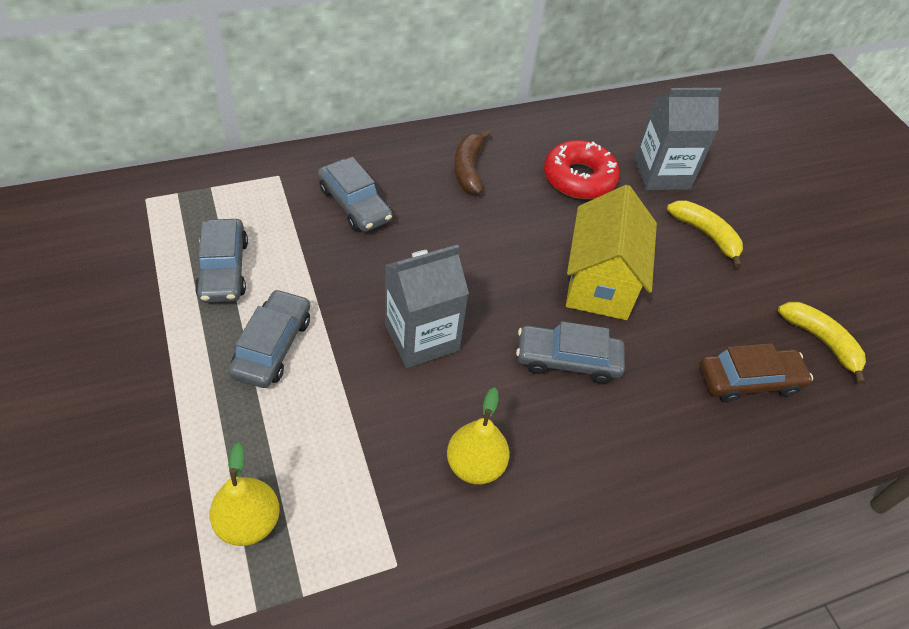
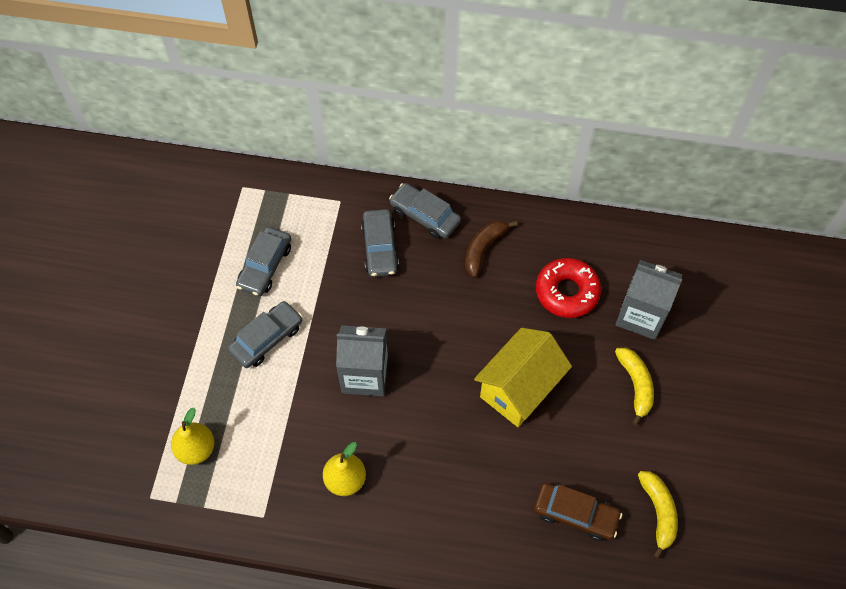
camera: 35 degrees right, 10 degrees up
grey car [516,321,625,384] -> grey car moved to [389,183,461,239]

